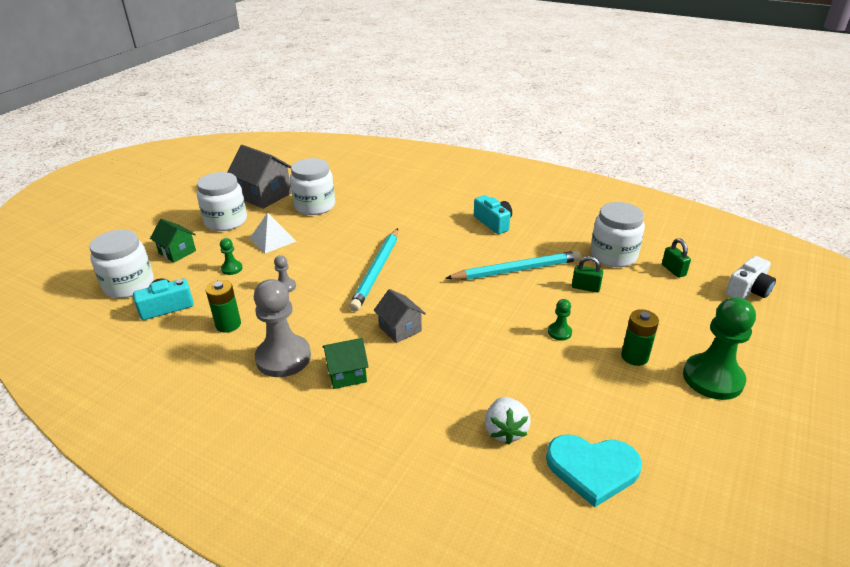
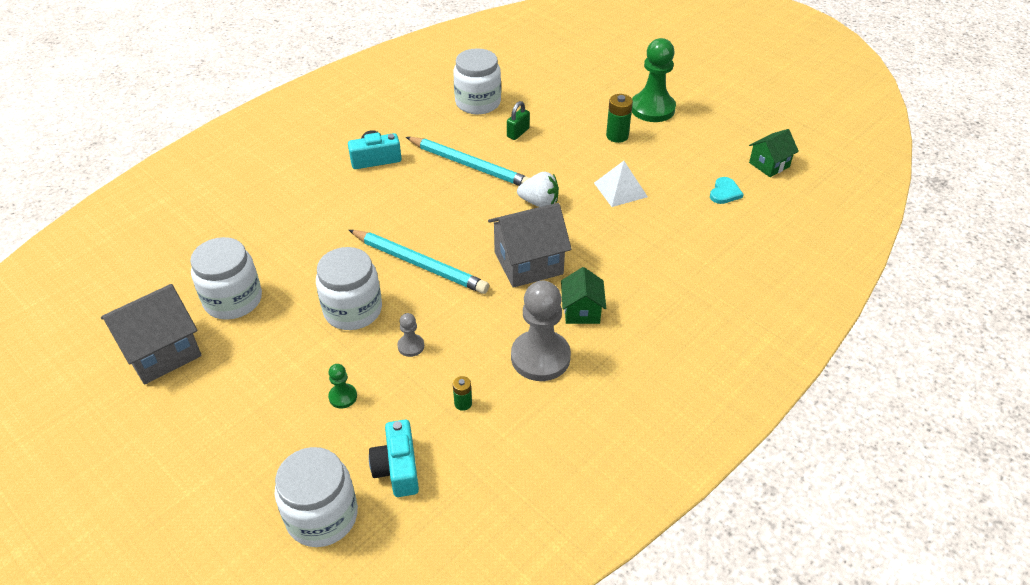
camera: 75 degrees left, 10 degrees up
green house [150,219,196,262] -> green house moved to [749,129,799,177]
white jar [197,172,247,231] -> white jar moved to [316,247,382,330]
green battery [206,280,241,333] -> green battery [453,376,472,411], size x0.58
white pyramid [249,213,296,253] -> white pyramid moved to [594,161,648,207]
grey house [374,289,426,343] -> grey house [488,203,572,288], size x1.68
turquoise pencil [445,251,581,280] -> turquoise pencil turned 120 degrees clockwise [406,137,529,186]
white strawberry [485,397,531,445] -> white strawberry moved to [517,172,559,207]
turquoise heart [546,434,642,507] -> turquoise heart [710,177,744,204], size x0.54
green pawn [548,299,572,341] -> none
green padlock [662,238,691,278] -> none
white camera [726,256,776,299] -> none

